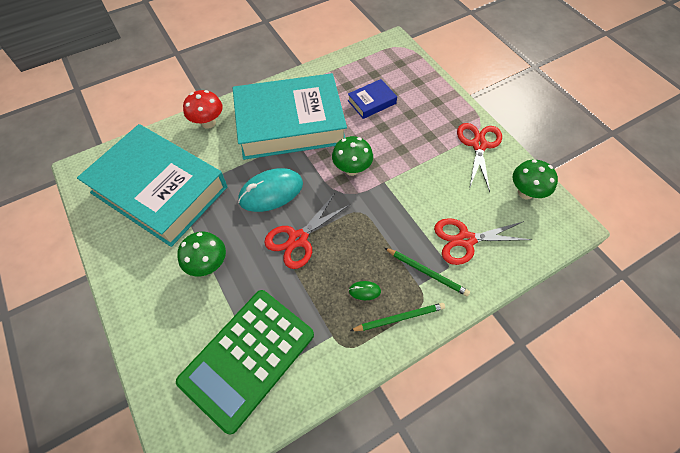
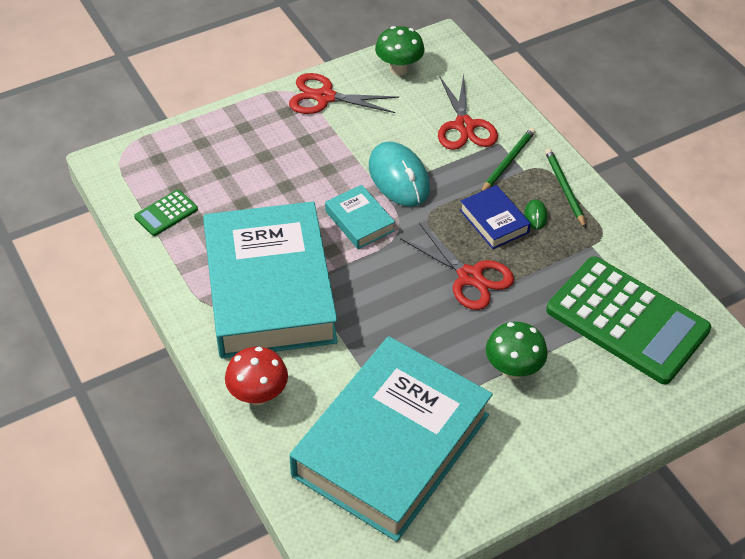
camera: 90 degrees left, 10 degrees down
turquoise mouse [238,168,303,212] -> turquoise mouse moved to [369,141,430,207]
green mushroom [332,136,373,176] -> turquoise book [325,185,395,249]
blue book [348,79,397,119] -> blue book moved to [460,185,531,249]
none -> green calculator [134,190,198,236]

